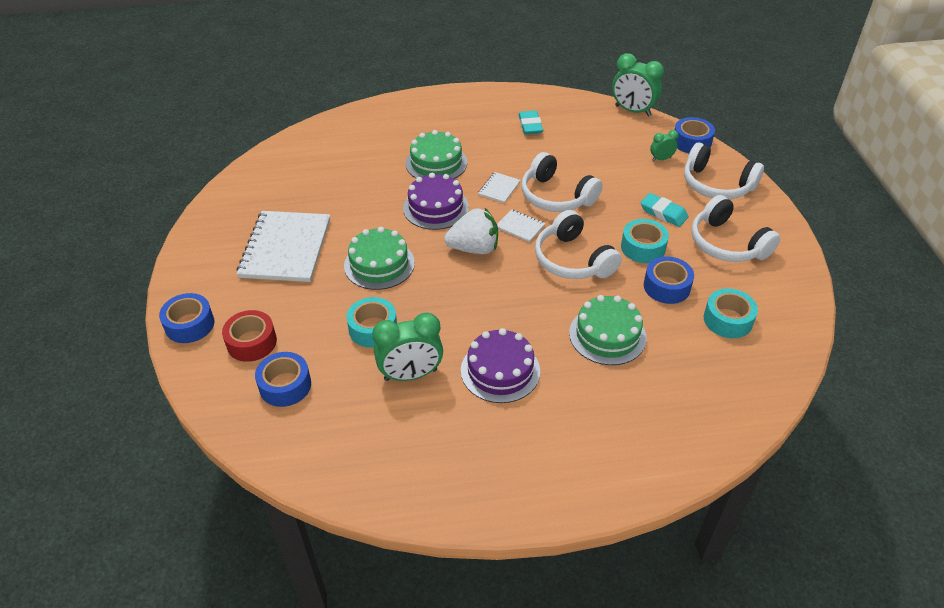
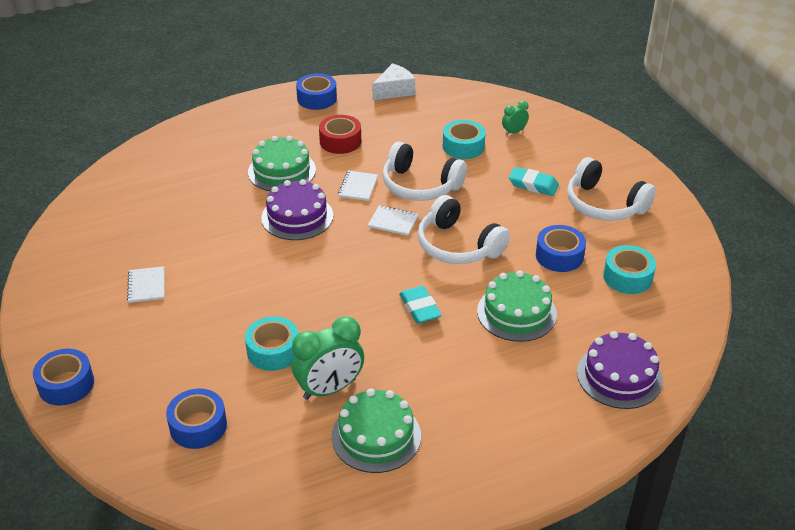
camera: 15 degrees left, 5 degrees down
red tape [222,310,277,362] -> red tape moved to [319,115,361,154]
white notebook [237,211,330,282] -> white notebook [127,266,165,303], size x0.44
green cake [344,227,415,290] -> green cake moved to [332,388,421,473]
white strawberry [444,208,498,254] -> none
purple cake [461,328,540,403] -> purple cake moved to [577,331,663,409]
turquoise eraser [518,110,543,134] -> turquoise eraser moved to [399,286,442,324]
green clock [612,53,664,116] -> none
turquoise tape [621,219,669,263] -> turquoise tape moved to [443,120,486,159]
blue tape [675,117,715,153] -> blue tape moved to [296,73,337,110]
white headphones [684,142,764,200] -> none
none -> white cheese [372,63,415,100]

